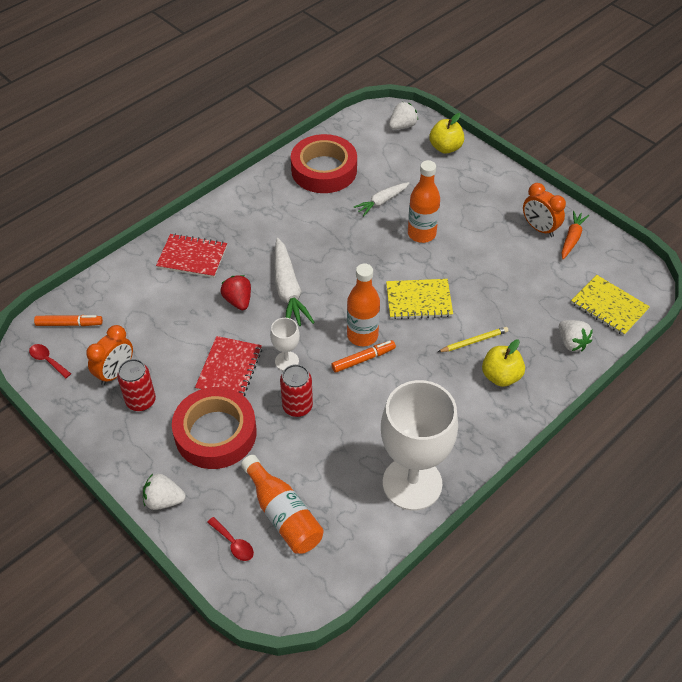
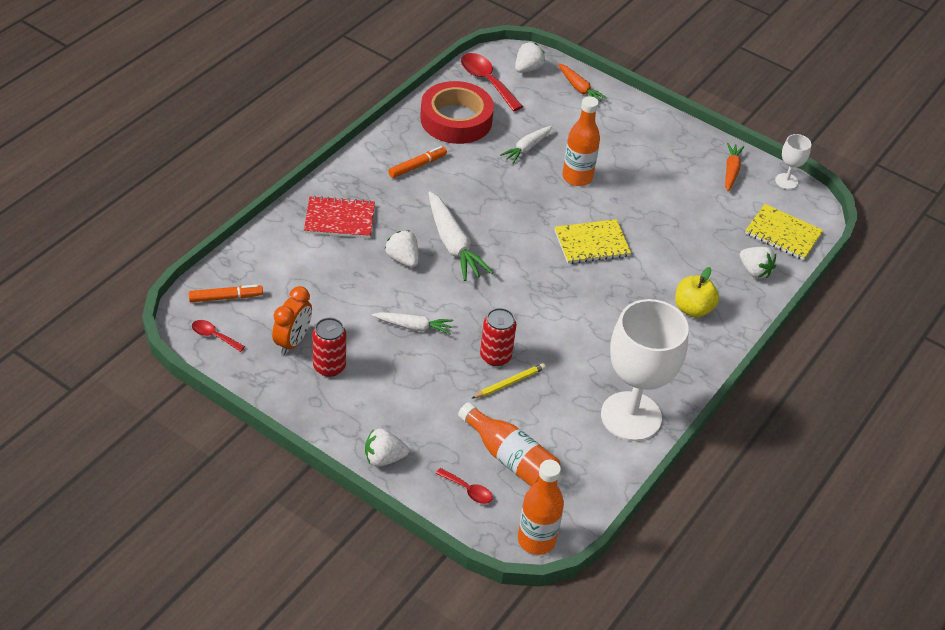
camera: 15 degrees left, 5 degrees down
red tape [172,387,257,469] -> none
red notebook [195,336,262,396] -> white carrot [372,312,453,335]
red strawberry [220,275,251,310] -> white strawberry [385,230,418,267]
white goblet [270,318,300,371] -> white goblet moved to [775,134,811,189]
orange marker [331,340,396,373] -> orange marker moved to [388,146,447,178]
orange bottle [347,264,380,346] -> orange bottle moved to [518,460,564,555]
yellow apple [429,113,464,154] -> orange carrot [558,64,607,102]
yellow pencil [438,327,508,352] -> yellow pencil moved to [471,363,546,399]
orange clock [523,183,566,237] -> none
none -> red spoon [461,53,523,111]

